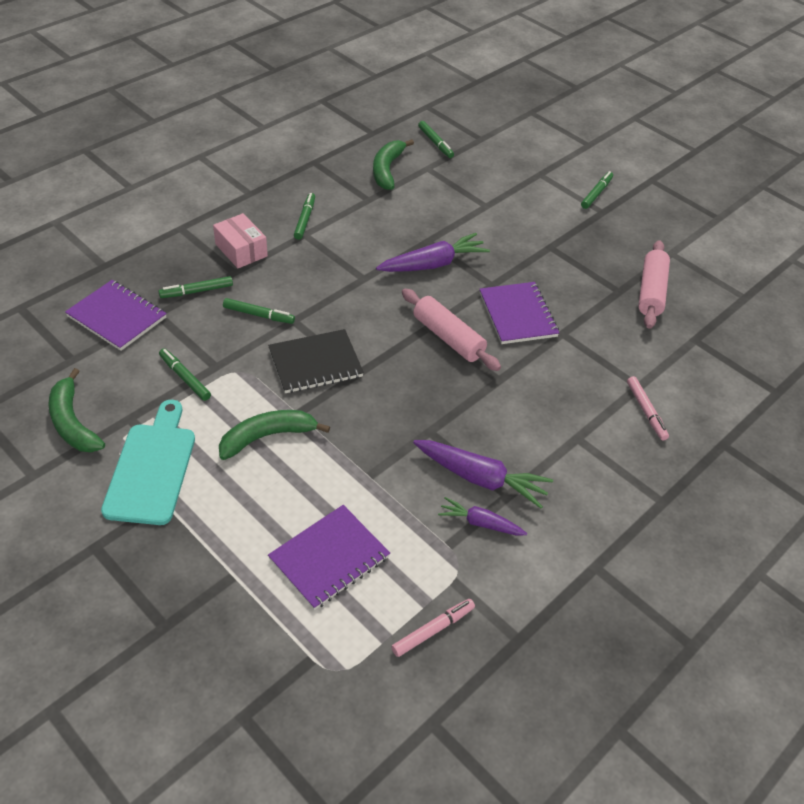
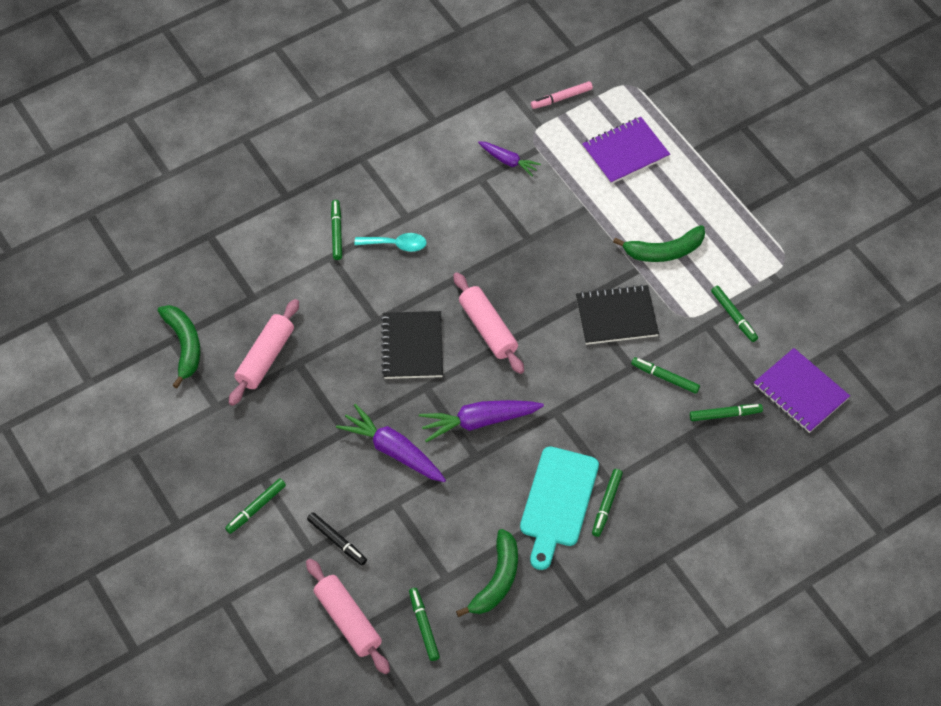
camera: 165 degrees left, 10 degrees up
green banana [48,368,105,452] -> green banana moved to [158,305,200,388]
turquoise cutting board [101,400,195,525] -> turquoise cutting board moved to [520,446,599,570]
pink box [213,213,268,268] -> none
purple carrot [413,440,553,508] -> purple carrot moved to [336,404,446,482]
purple notebook [479,282,559,344] -> black notebook [381,311,443,379]
pink marker [627,376,669,441] -> green marker [331,200,342,260]
none -> pink rolling pin [306,559,390,674]
none -> black marker [307,512,367,566]
none -> turquoise spoon [354,233,427,252]

